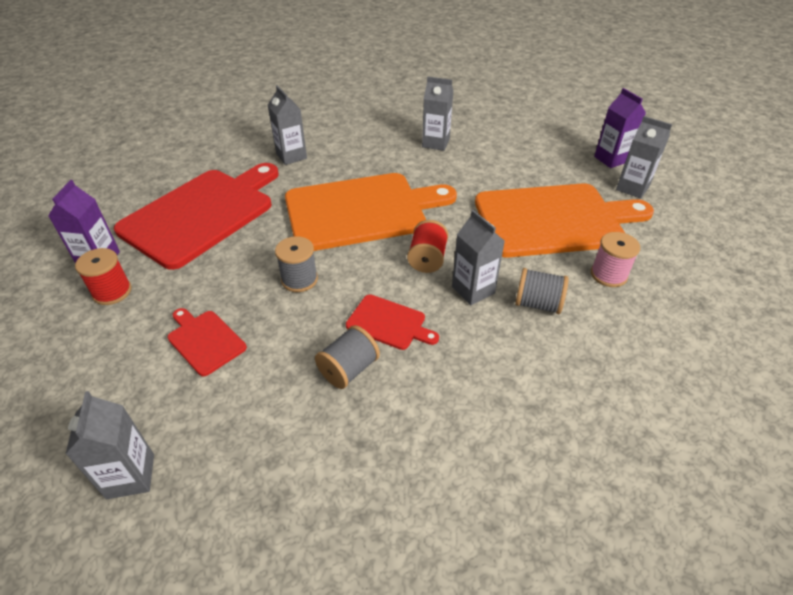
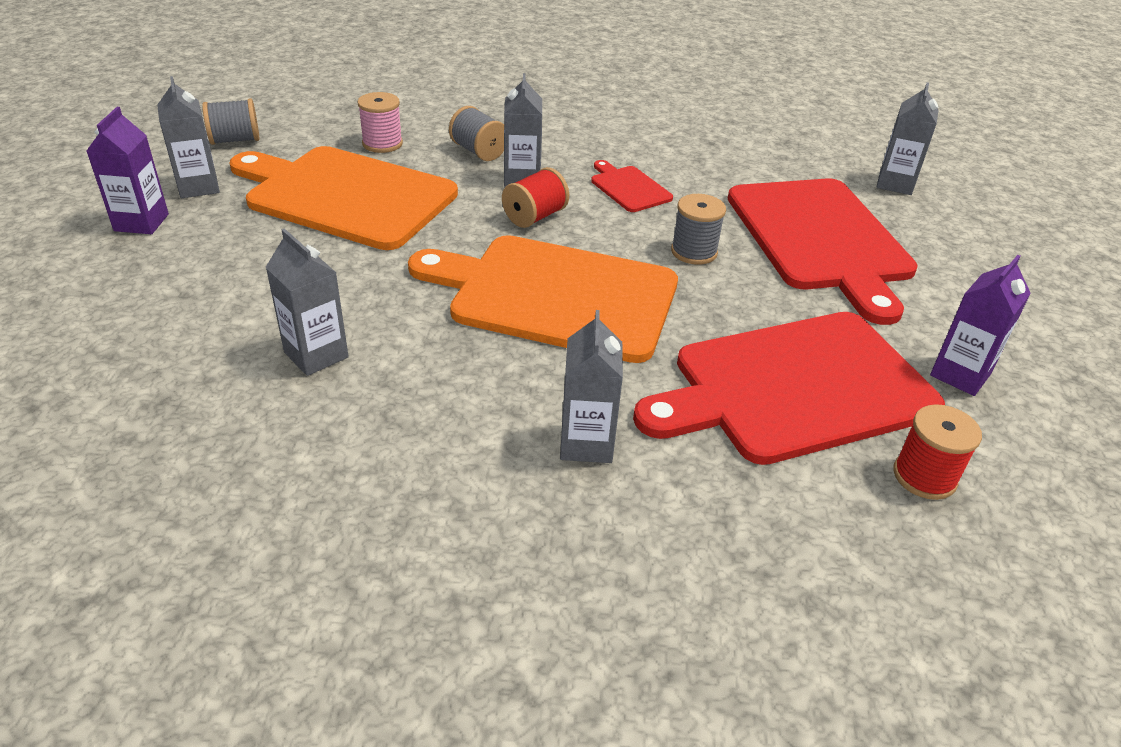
camera: 150 degrees left, 5 degrees down
red spool [75,248,132,305] -> red spool moved to [893,404,982,500]
red cutting board [167,308,247,376] -> red cutting board [728,178,918,325], size x2.30
grey spool [315,325,380,389] -> grey spool moved to [202,99,260,145]

